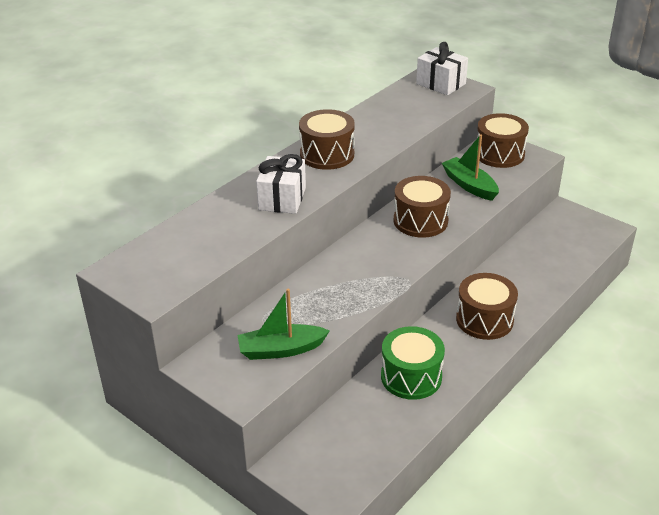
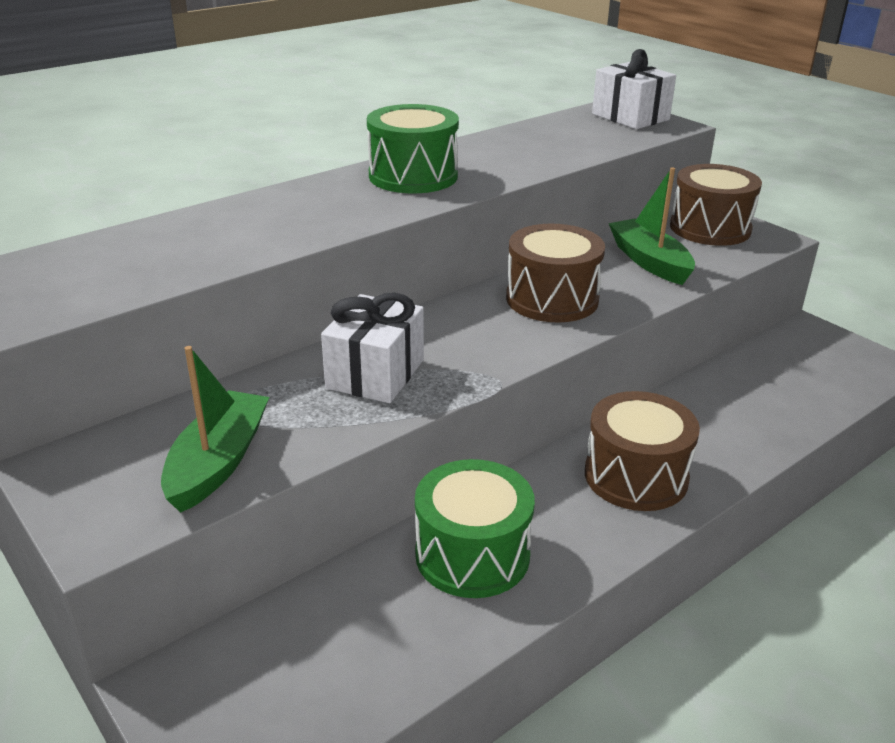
camera: 10 degrees right, 5 degrees down
green boat [237,289,330,360] -> green boat turned 105 degrees clockwise [161,346,269,513]
white gift [256,154,306,214] -> white gift moved to [321,293,424,403]
brown drum [299,109,355,170] -> green drum [367,104,459,193]

